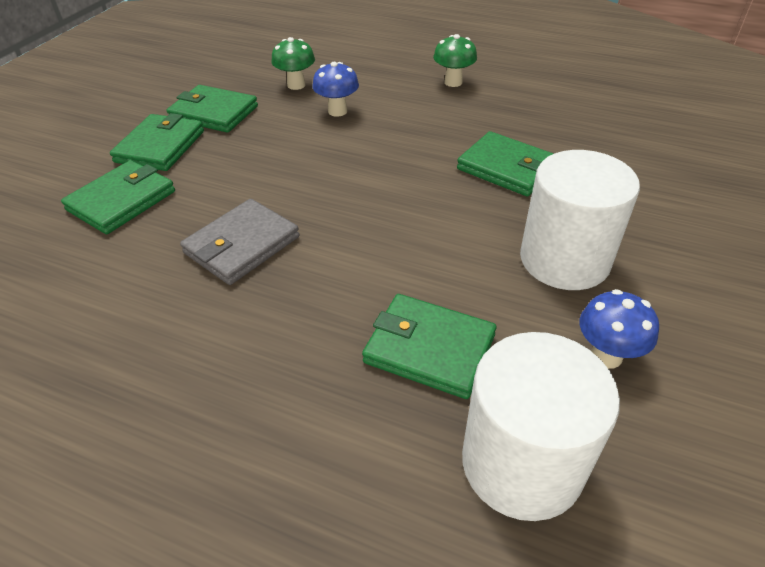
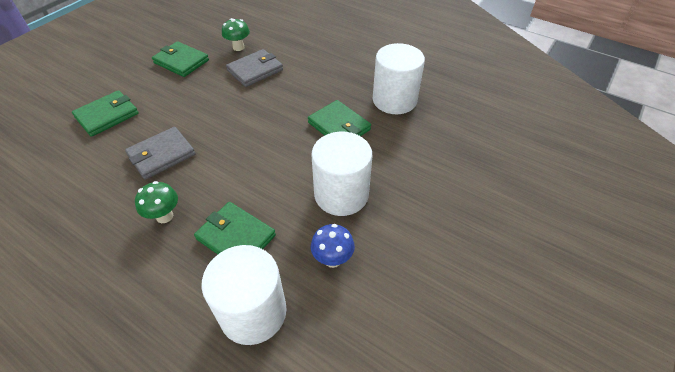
camera: 10 degrees right, 5 degrees up
green wallet [110,113,204,171] -> none
blue mushroom [312,62,359,117] -> grey wallet [226,49,283,87]
green mushroom [433,34,477,87] -> green mushroom moved to [135,181,178,223]
none -> white cylinder [373,43,425,114]

